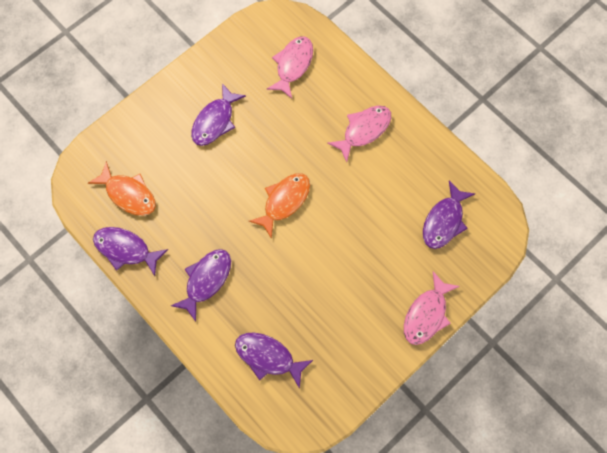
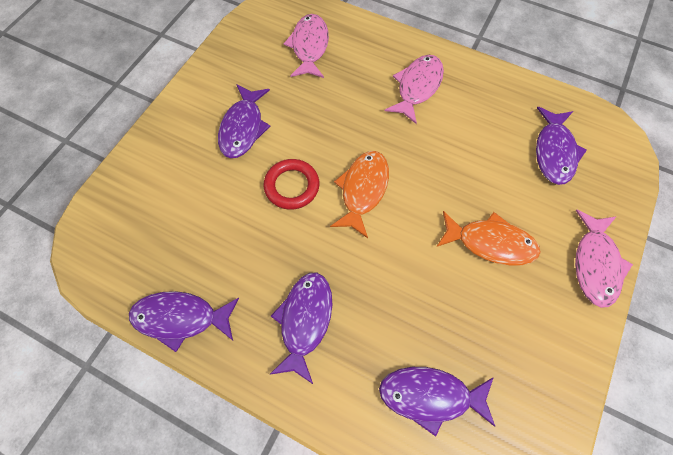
camera: 20 degrees left, 5 degrees down
orange fish [88,161,156,216] -> orange fish moved to [436,211,541,266]
none -> red ring [264,159,319,210]

